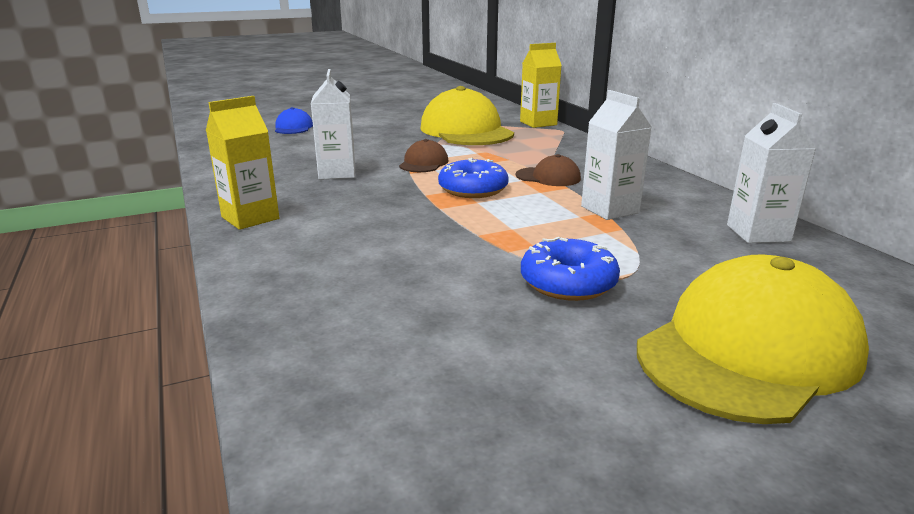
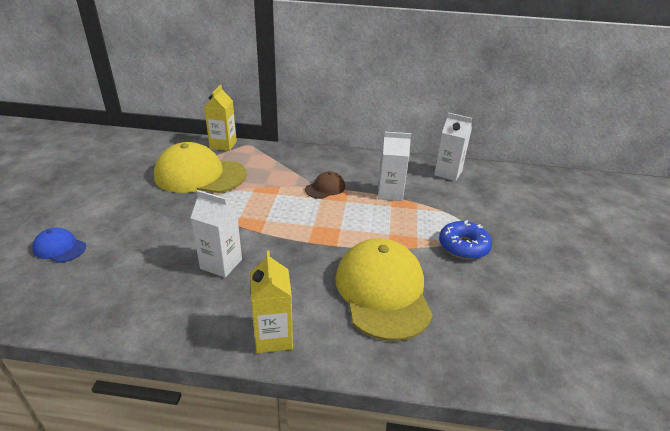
camera: 60 degrees left, 10 degrees up
brown cap [399,139,449,172] -> none
blue donut [438,158,509,198] -> none
yellow cap [637,255,869,424] -> yellow cap moved to [336,238,433,341]

